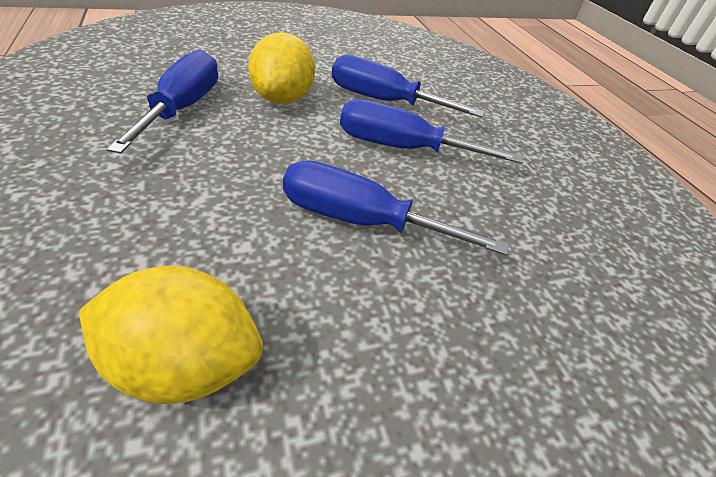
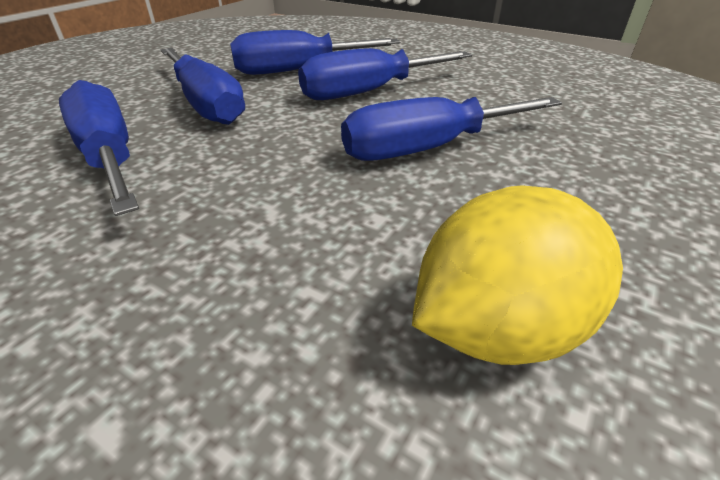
camera: 35 degrees left, 5 degrees down
yellow lemon [248,33,315,104] -> blue screwdriver [161,48,245,125]

